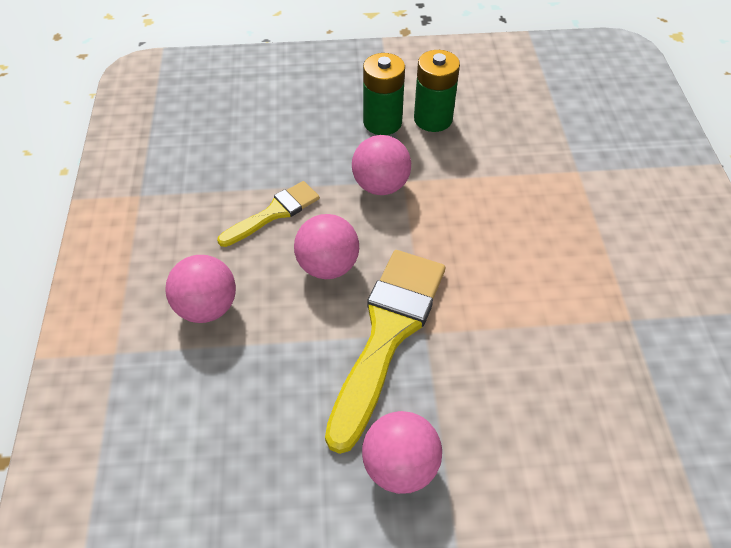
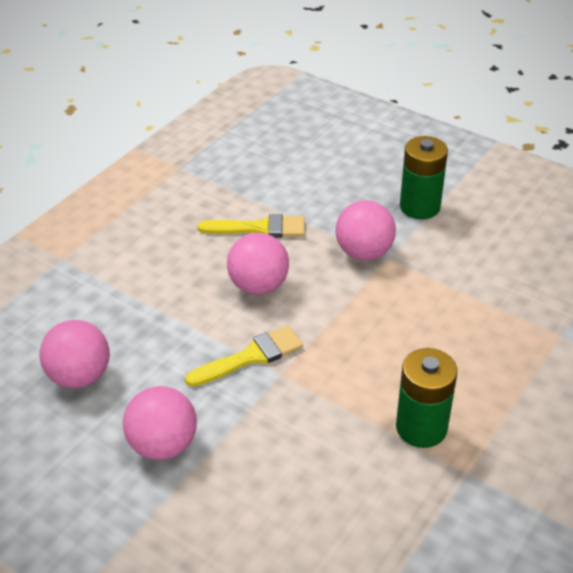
camera: 40 degrees right, 10 degrees down
pink ball [166,255,236,323] -> pink ball moved to [39,320,110,388]
yellow brush [325,250,445,454] -> yellow brush [185,325,303,387], size x0.55
green battery [414,50,460,132] -> green battery moved to [396,348,457,448]

